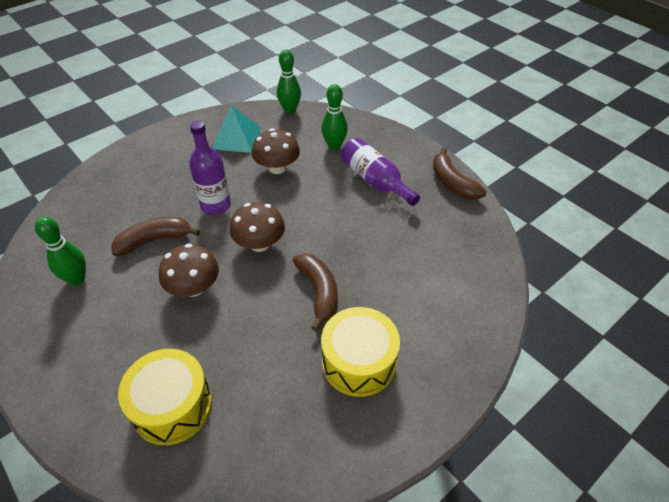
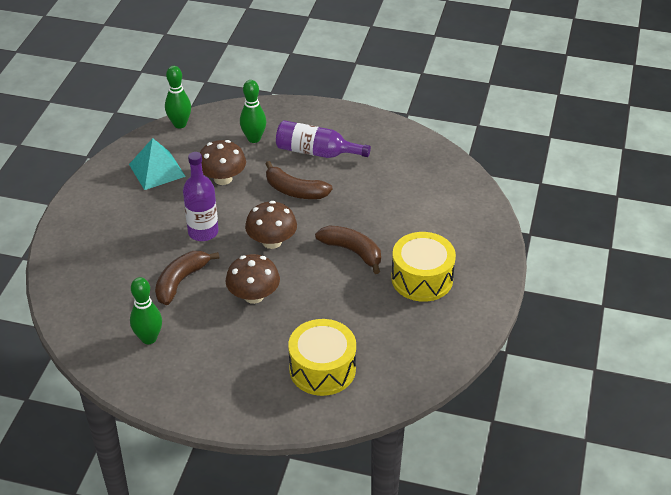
camera: 35 degrees left, 5 degrees down
brown banana [433,148,487,200] -> brown banana moved to [266,161,333,199]

